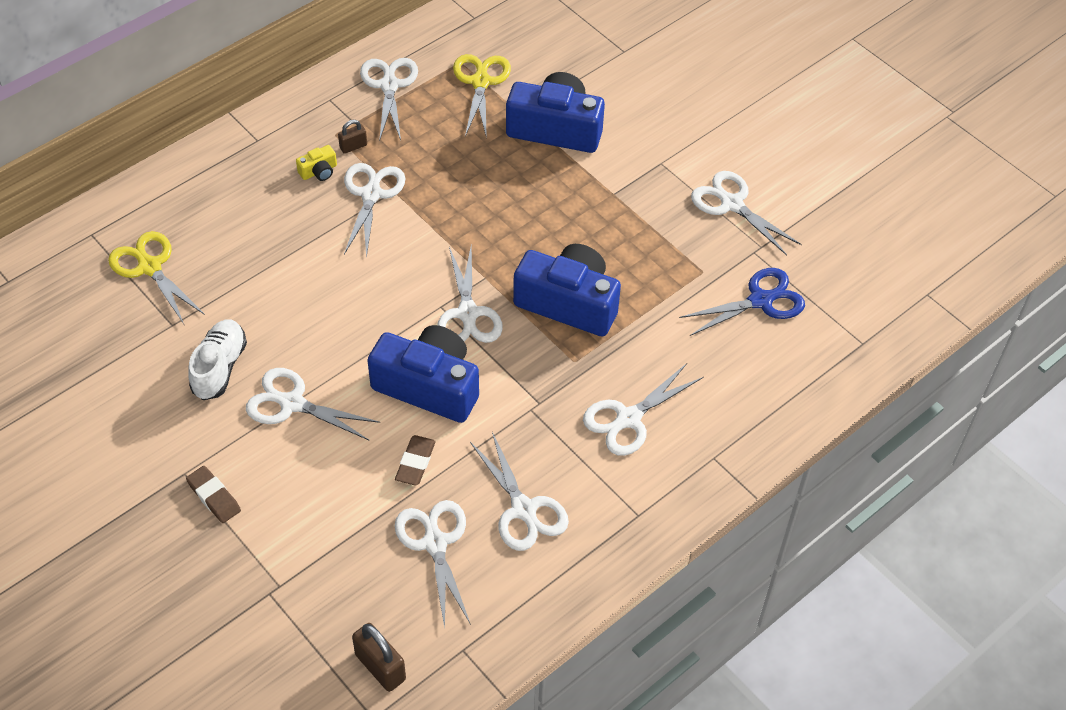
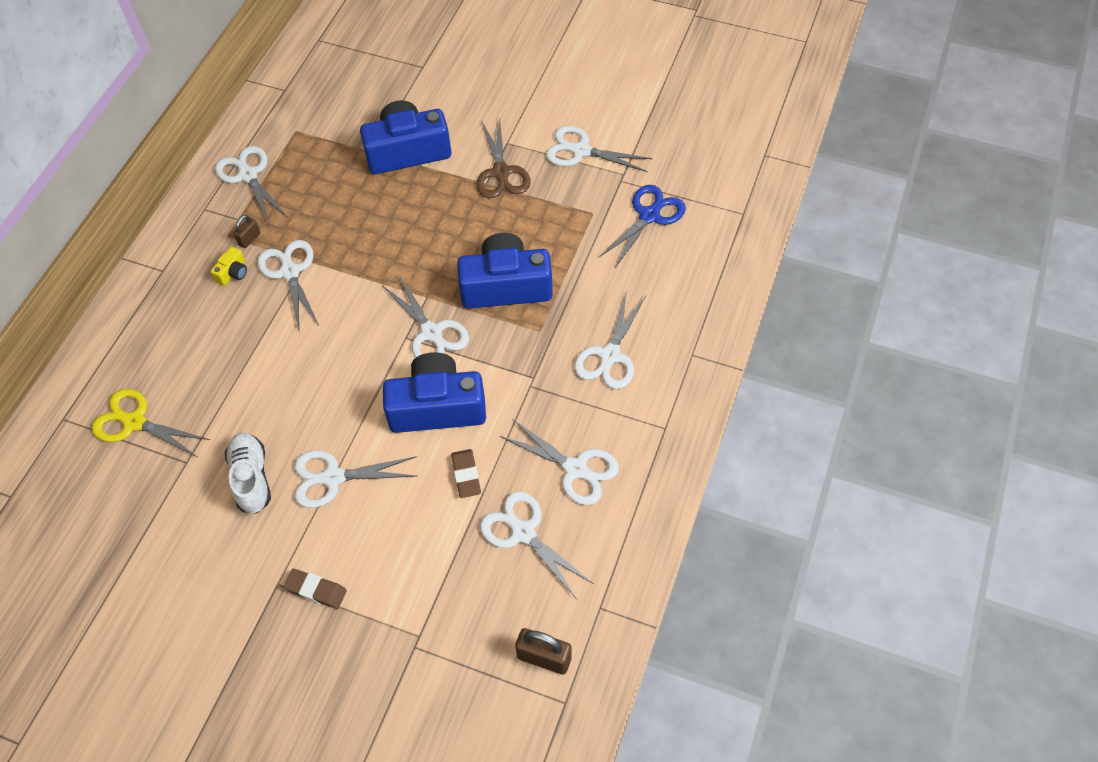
camera: 25 degrees left, 5 degrees up
yellow scissors [453,54,511,139] -> none
none -> brown scissors [477,118,531,198]

